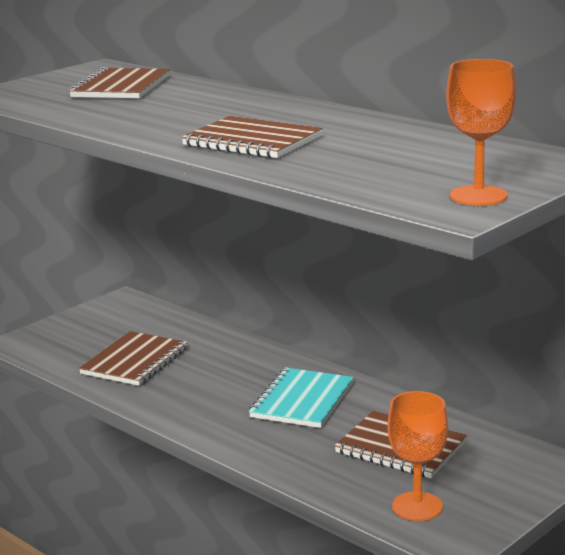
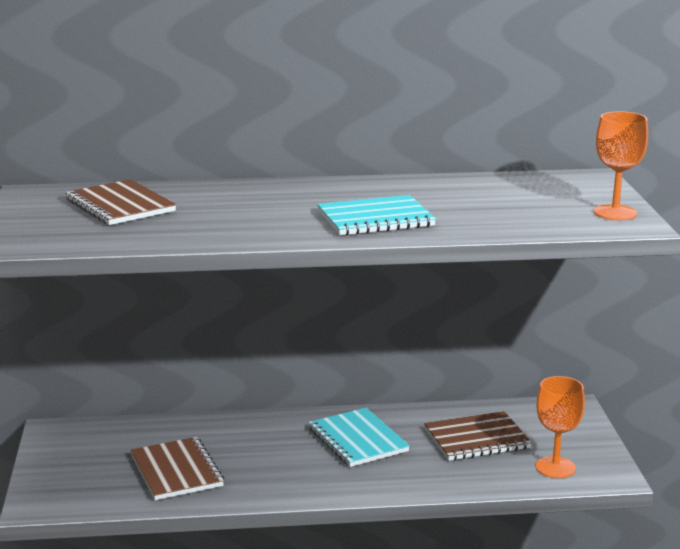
camera: 50 degrees left, 0 degrees up
brown notebook [181,116,323,158] -> turquoise notebook [317,195,436,236]

